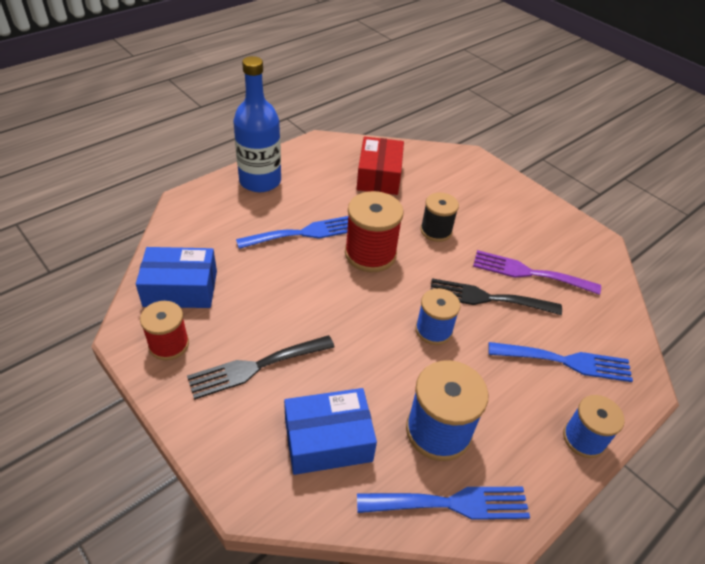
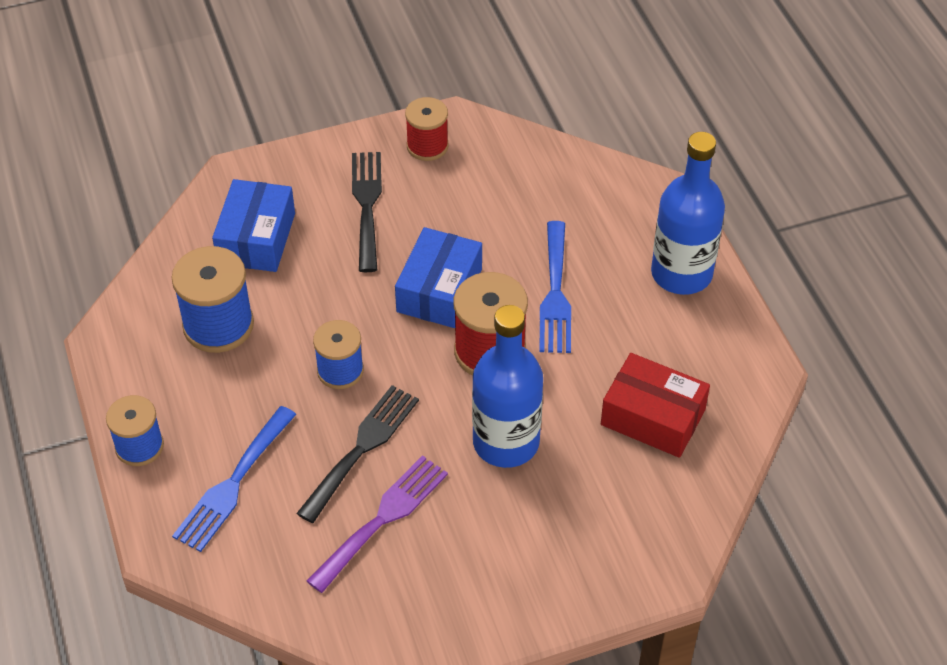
camera: 115 degrees right, 5 degrees up
blue box [136,247,217,308] -> blue box moved to [395,227,482,328]
blue fork [357,487,530,520] -> none
black spool [420,192,459,242] -> blue bottle [472,305,543,468]

